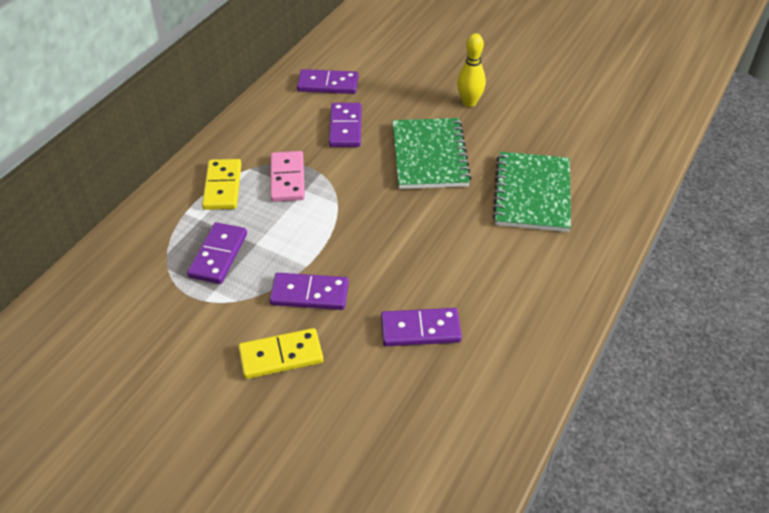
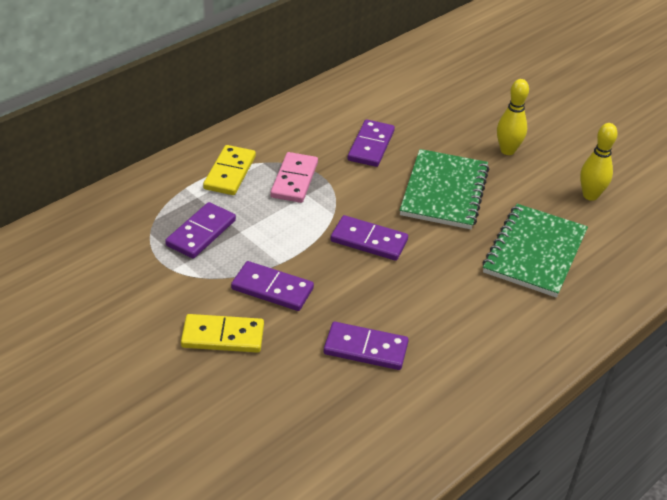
camera: 15 degrees right, 5 degrees down
purple domino [297,69,359,94] -> purple domino moved to [331,215,408,261]
none -> yellow bowling pin [580,123,617,201]

